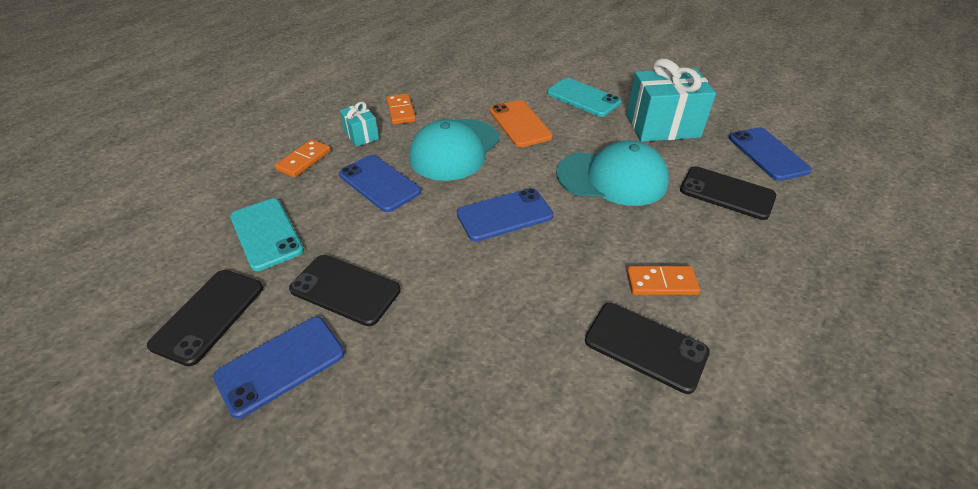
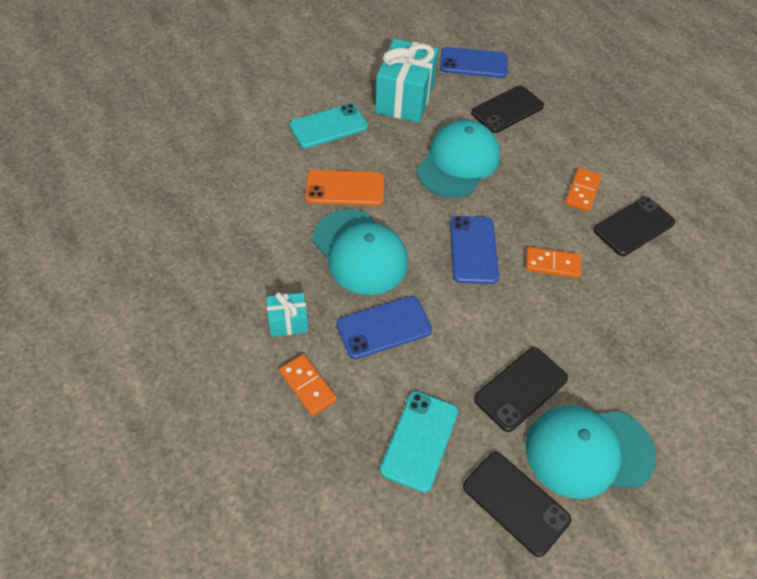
camera: 70 degrees left, 10 degrees up
blue phone [213,317,344,419] -> turquoise cap [525,406,656,499]
turquoise phone [230,199,304,271] -> turquoise phone turned 60 degrees counterclockwise [380,391,458,493]
orange domino [386,94,416,124] -> orange domino moved to [526,247,581,278]

